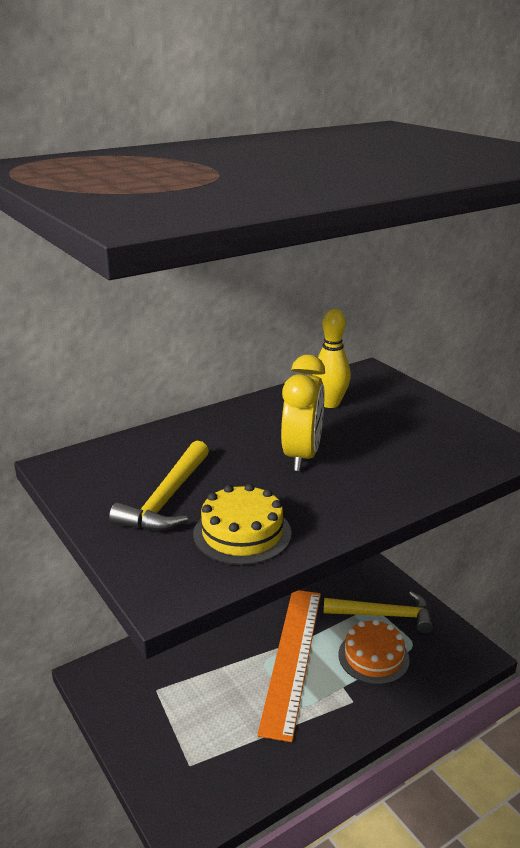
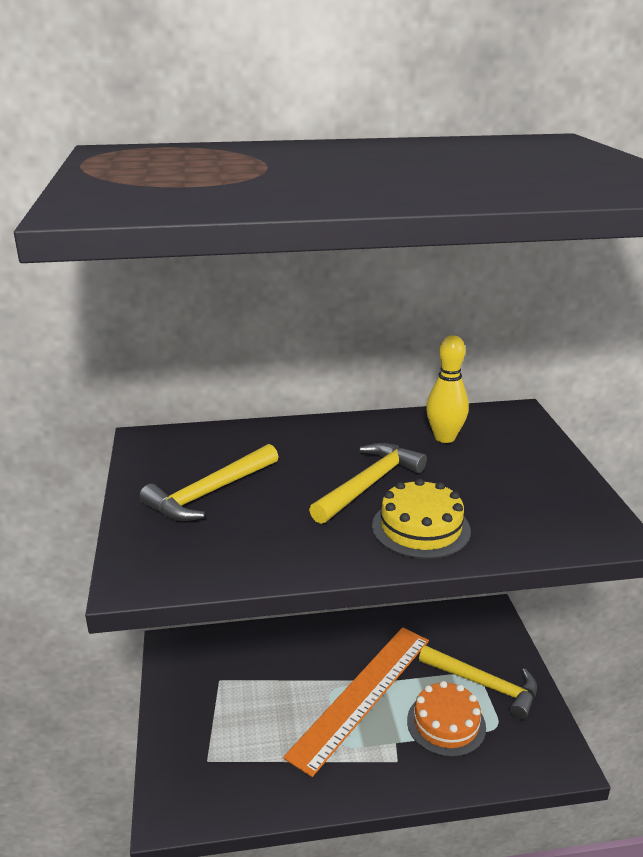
camera: 25 degrees right, 0 degrees up
yellow cake [193,484,292,565] -> yellow cake moved to [372,478,471,559]
yellow clock [281,355,325,471] -> yellow hammer [309,443,427,524]

